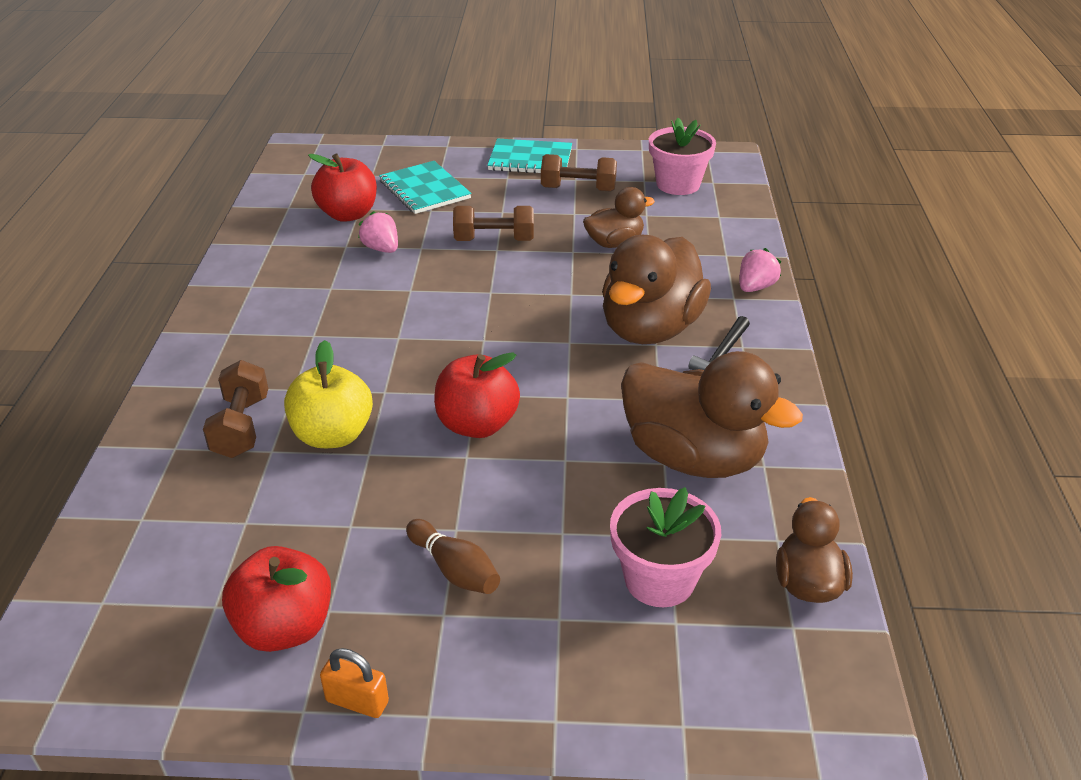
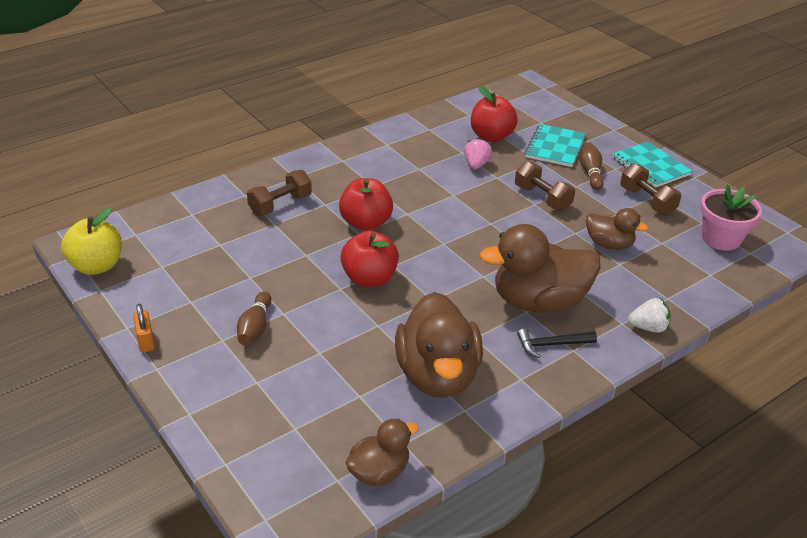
camera: 50 degrees right, 0 degrees up
red apple [222,546,331,652] -> red apple moved to [339,178,393,231]
yellow apple [284,340,373,448] -> yellow apple moved to [61,207,122,275]
pink flower pot [610,487,721,607] -> none
pink strawberry [739,248,781,292] -> white strawberry [628,298,671,333]
none -> brown bowling pin [580,142,604,190]

